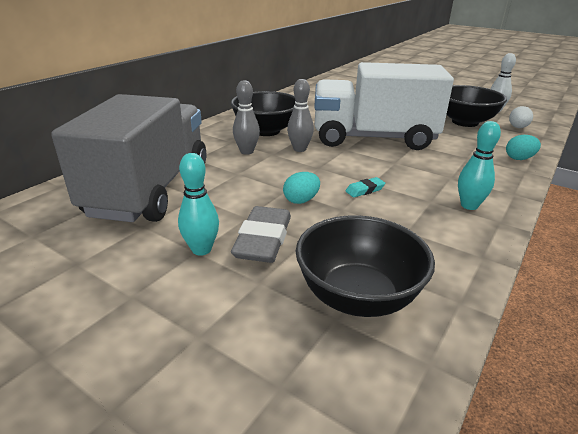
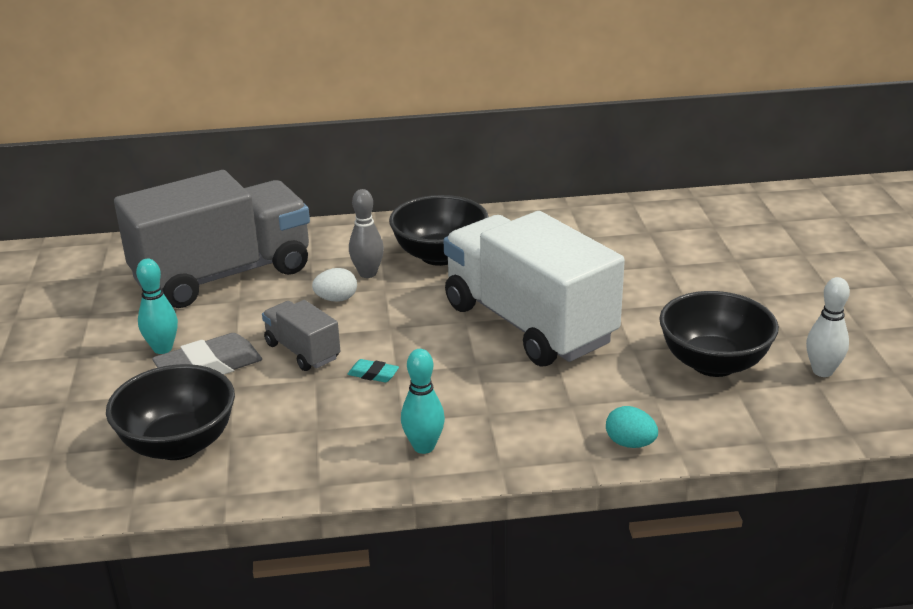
camera: 50 degrees right, 0 degrees up
turquoise egg [283,172,320,204] -> grey truck [262,300,340,371]
grey bowling pin [287,79,314,152] -> none
white egg [509,106,533,128] -> white egg moved to [312,268,357,302]

